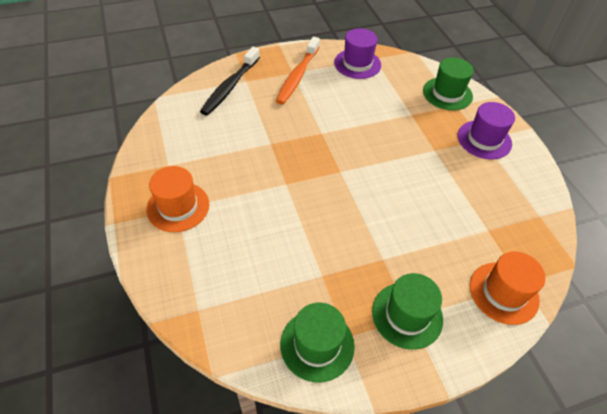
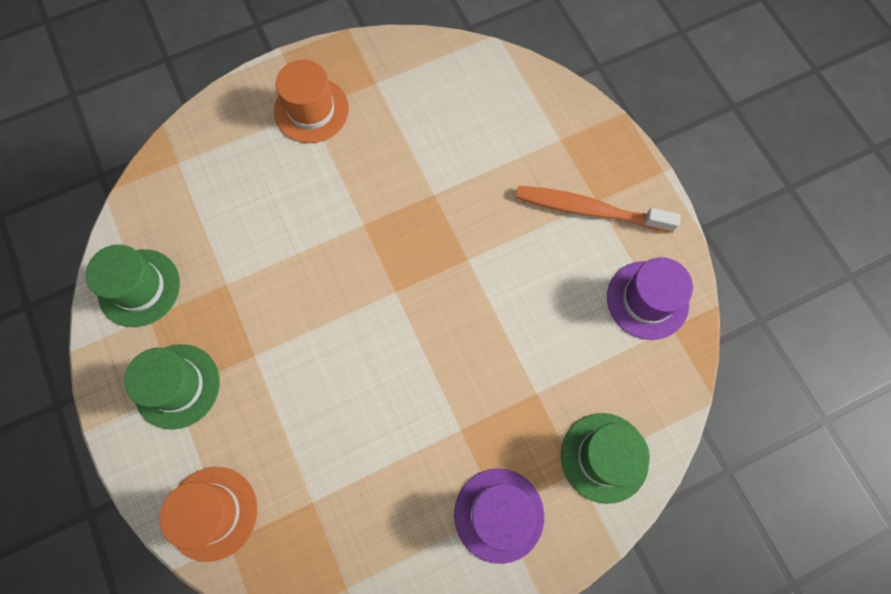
camera: 85 degrees right, 20 degrees up
black toothbrush [200,47,260,116] -> none

